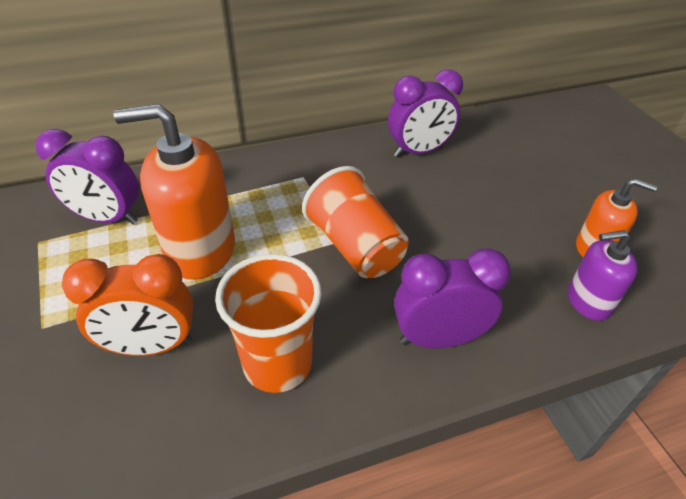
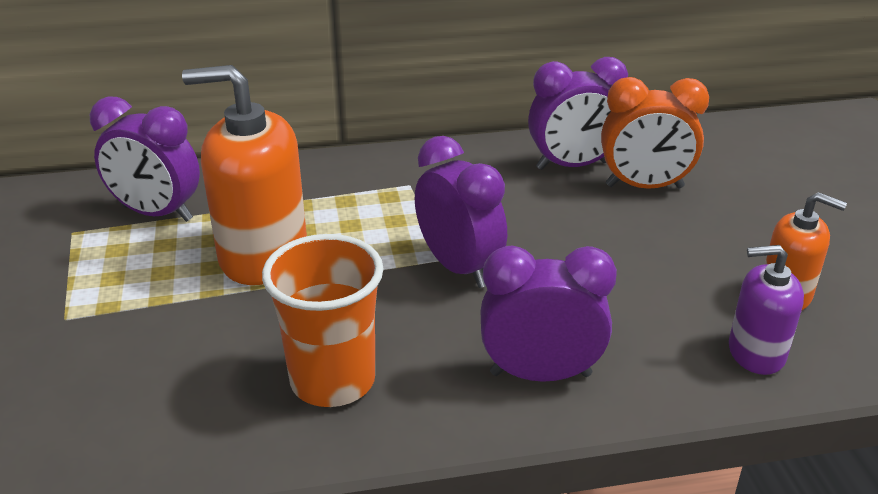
camera: 10 degrees right, 10 degrees down
orange clock [62,254,193,356] -> orange clock moved to [601,77,709,189]
orange cup [302,166,409,278] -> purple clock [415,136,507,288]

